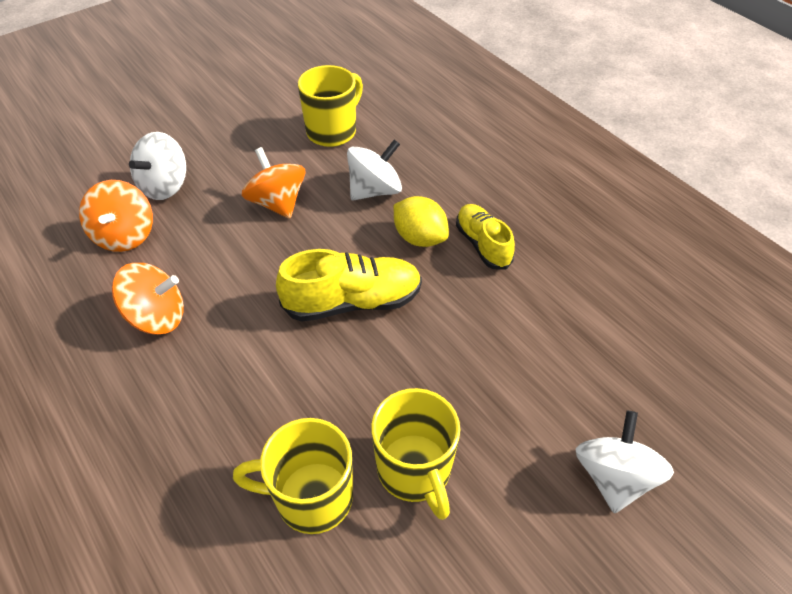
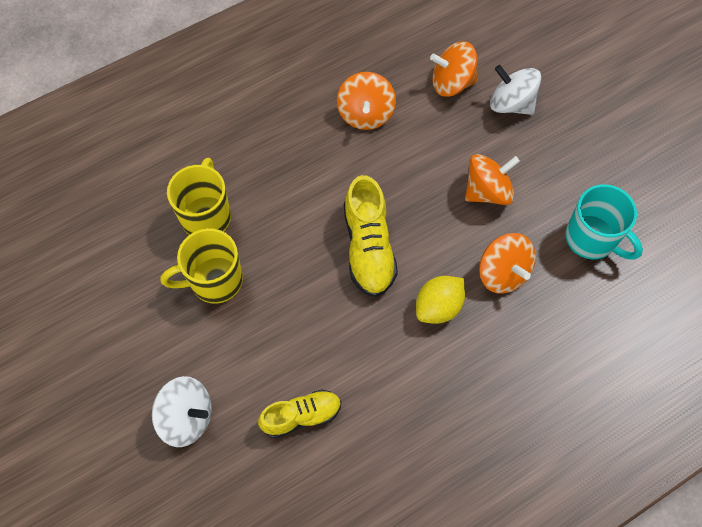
camera: 95 degrees right, 15 degrees up
yellow mug [298,65,363,147] -> turquoise mug [565,184,643,260]
white spinning top [347,140,402,200] -> orange spinning top [479,233,536,294]
yellow shoe [456,204,515,270] -> yellow shoe moved to [258,389,341,438]

